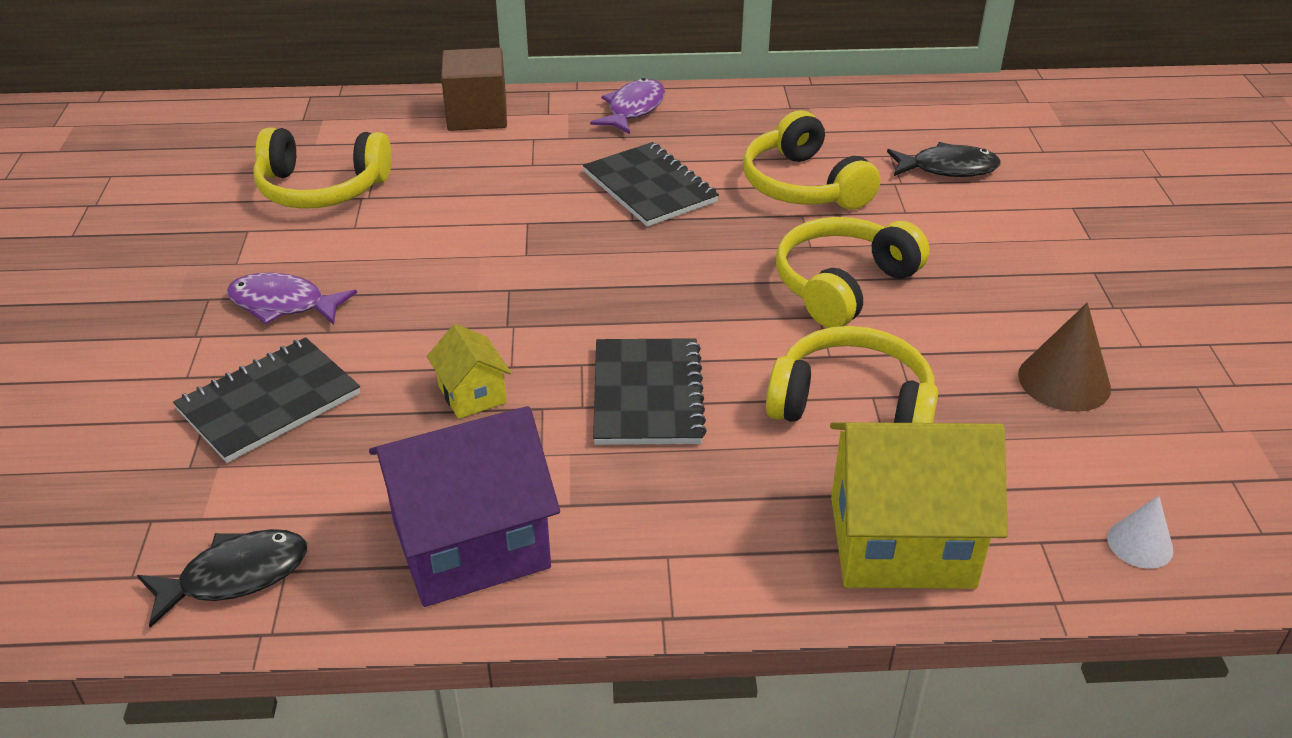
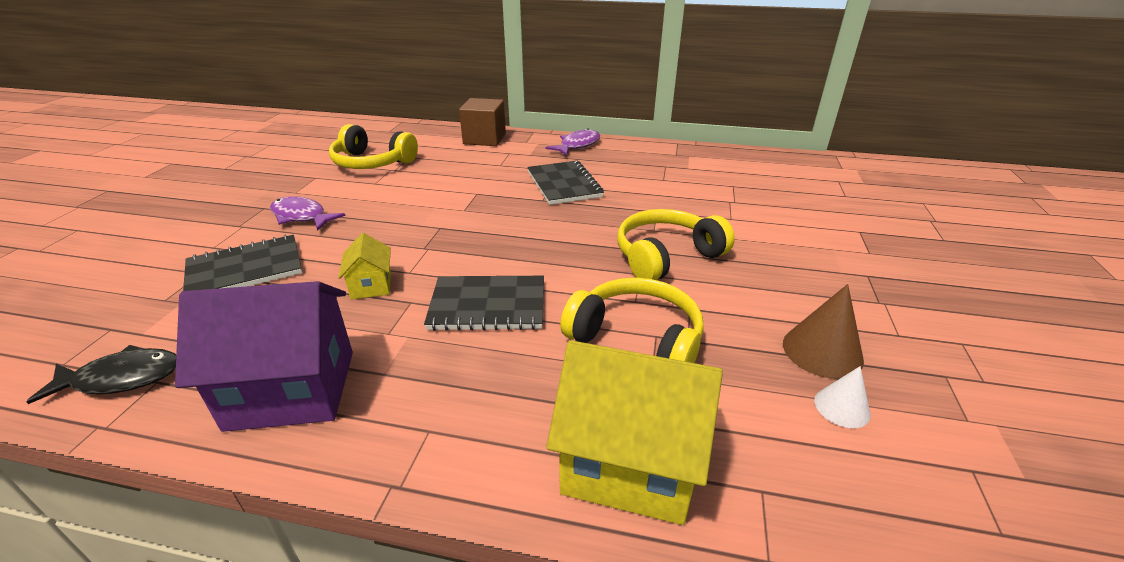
camera: 15 degrees right, 5 degrees down
black notebook [593,338,707,445] -> black notebook turned 75 degrees clockwise [424,276,544,331]
yellow headphones [743,110,880,210] -> none
black fish [887,142,1001,177] -> none
white cone [1107,496,1174,569] -> white cone moved to [814,366,871,428]

